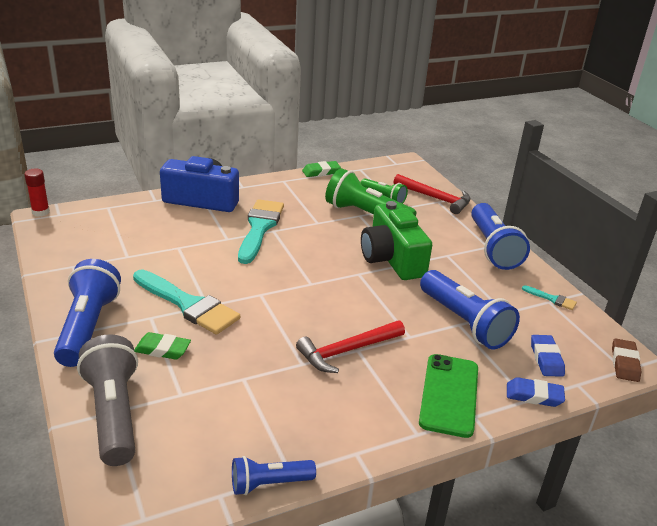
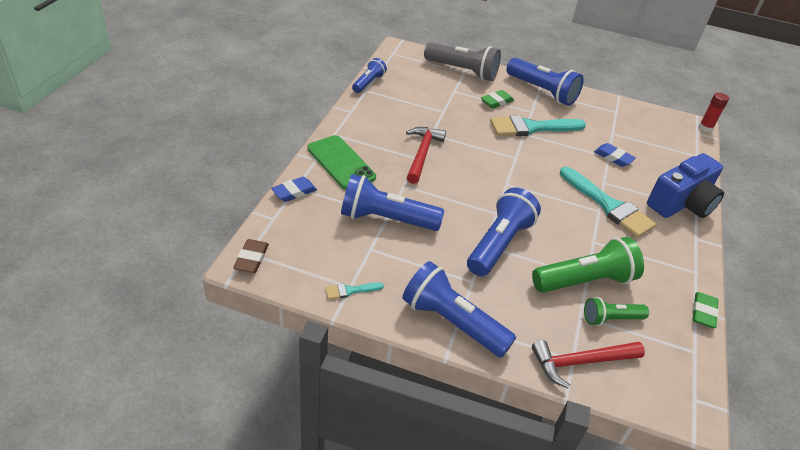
camera: 130 degrees right, 10 degrees up
green camera [361,201,432,280] -> blue flashlight [467,188,541,276]
blue eraser [531,335,565,377] -> blue eraser moved to [594,143,636,167]
brown eraser [612,338,641,382] -> brown eraser turned 45 degrees clockwise [233,239,269,273]

